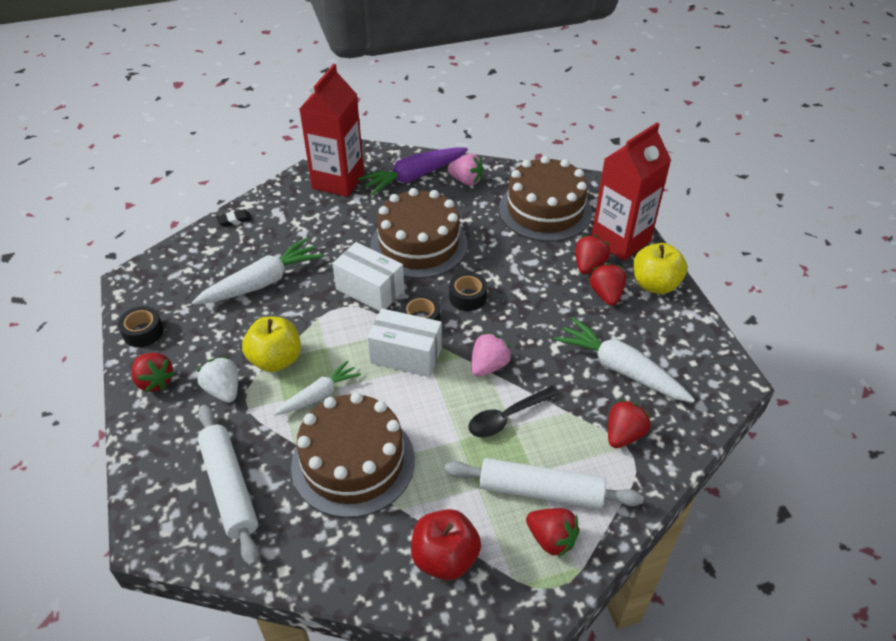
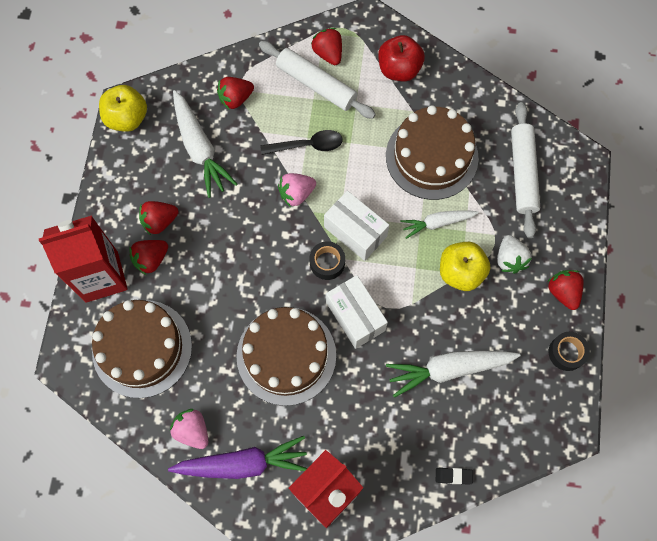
camera: 155 degrees left, 25 degrees up
black tape [449,272,487,311] -> none
red strawberry [590,263,626,306] -> red strawberry turned 45 degrees clockwise [139,201,178,235]
yellow apple [633,243,687,294] -> yellow apple moved to [99,85,147,132]

